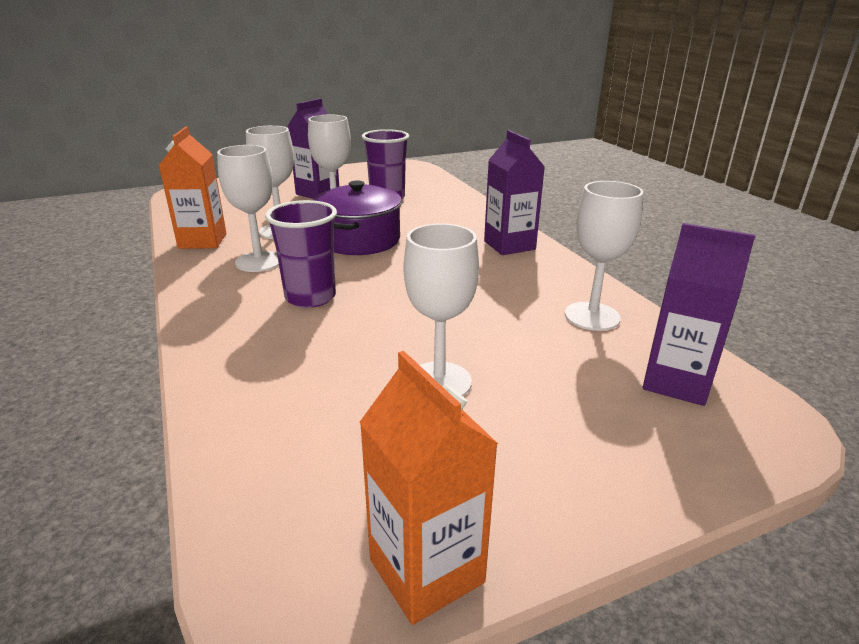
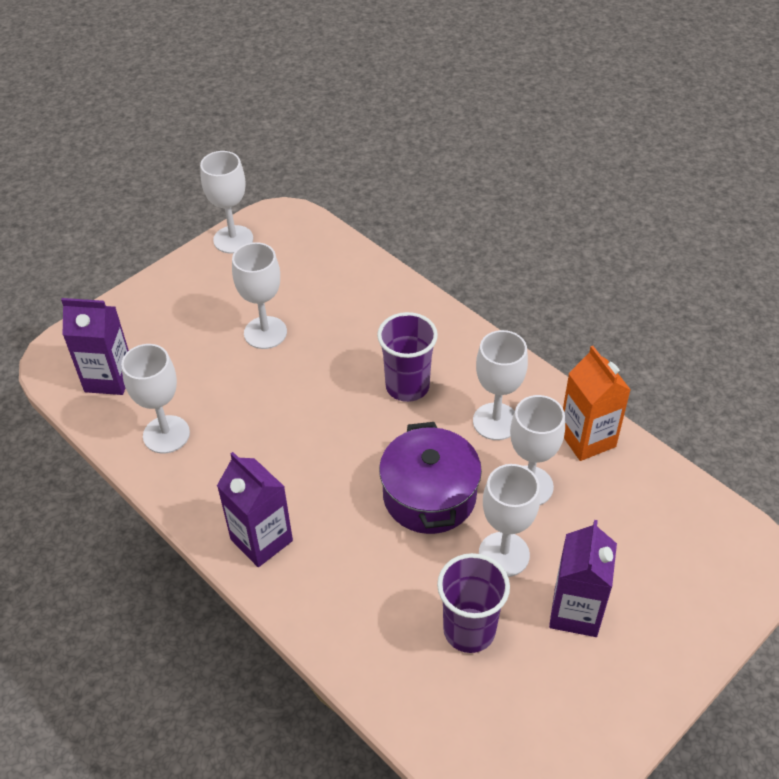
camera: 160 degrees right, 20 degrees up
orange carton [360,351,498,625] -> white goblet [200,151,253,254]

